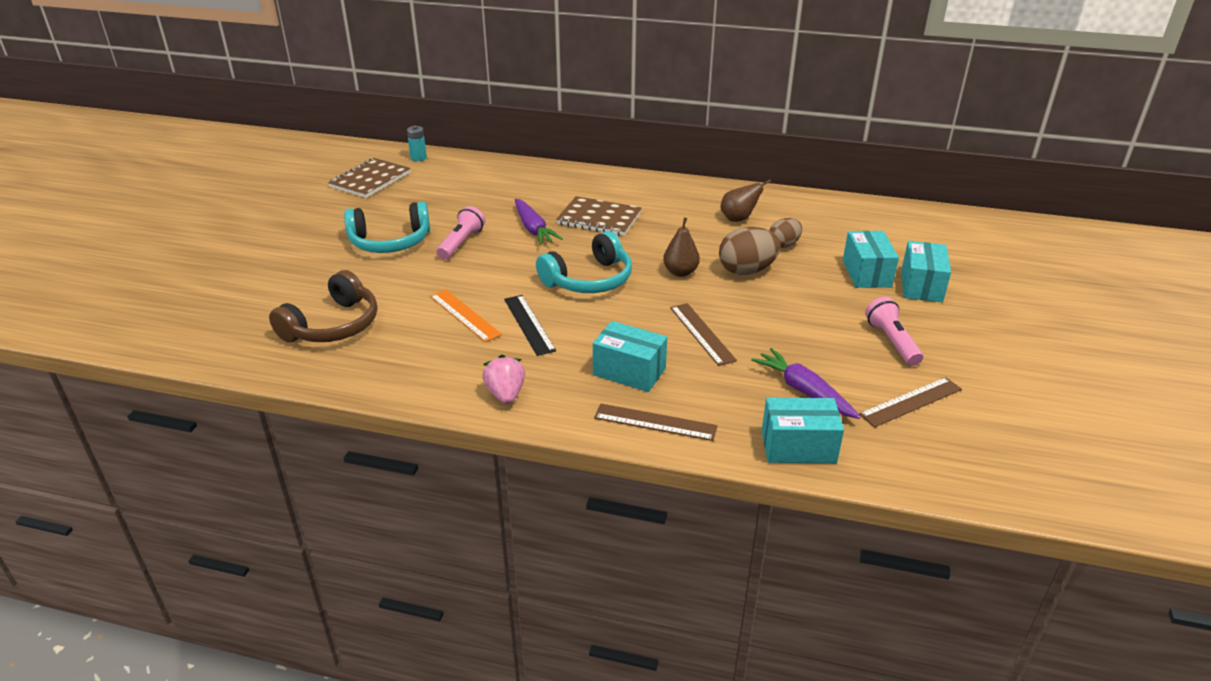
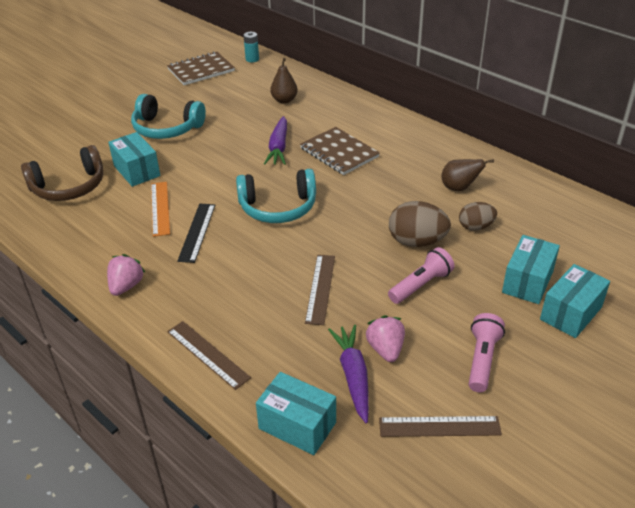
camera: 30 degrees right, 5 degrees up
pink flashlight [437,206,485,259] -> pink flashlight moved to [388,247,455,304]
turquoise box [593,321,667,392] -> turquoise box moved to [108,132,160,187]
brown pear [663,217,700,277] -> brown pear moved to [270,58,298,104]
none -> pink strawberry [366,315,405,362]

